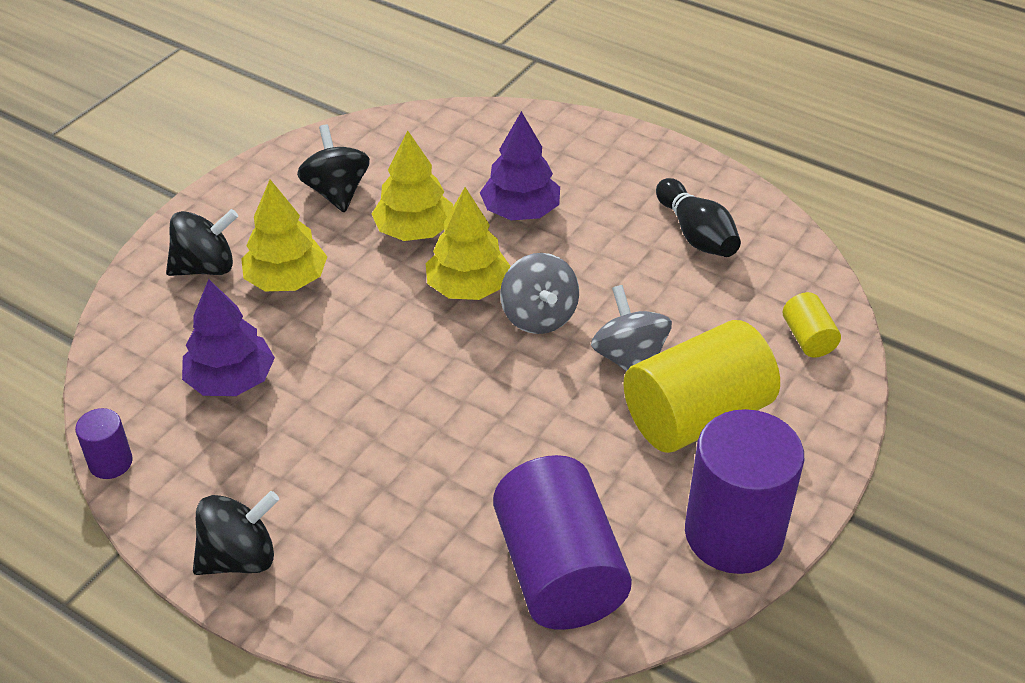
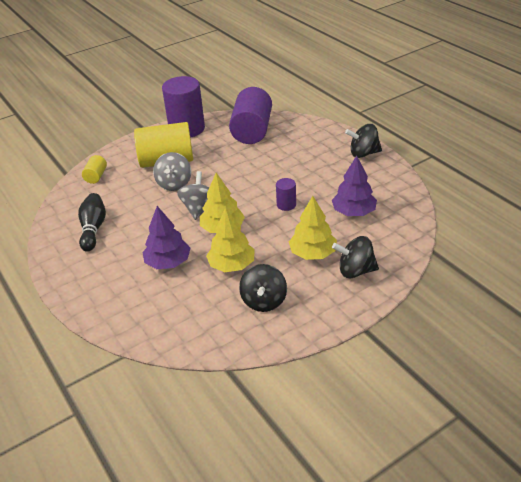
camera: 155 degrees left, 5 degrees down
purple cylinder [75,408,133,479] -> purple cylinder moved to [276,178,296,211]

